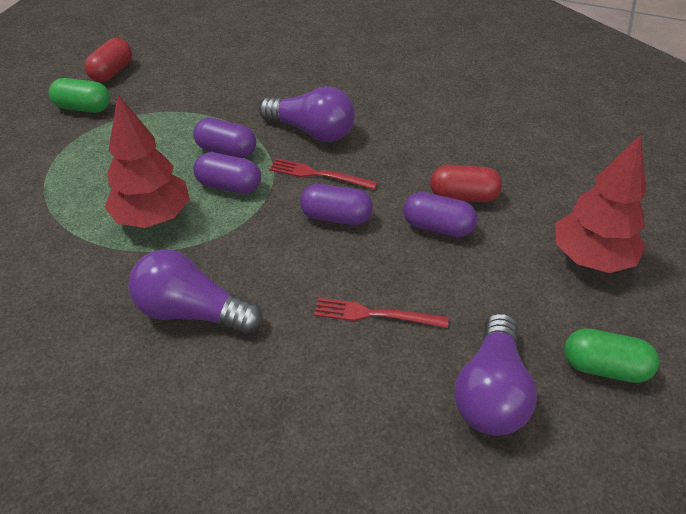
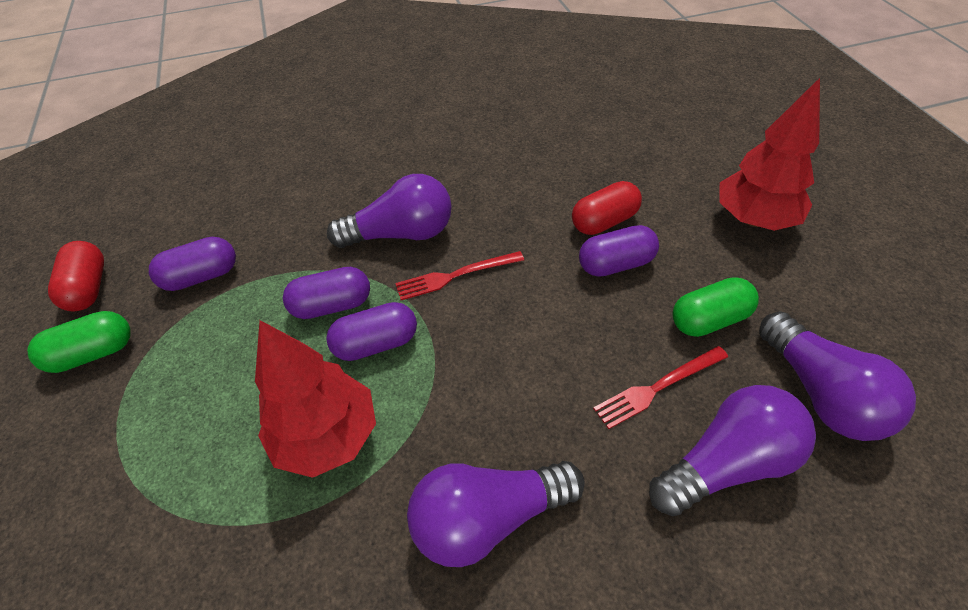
camera: 35 degrees left, 5 degrees up
purple capsule [300,184,373,225] -> purple capsule moved to [149,237,236,291]
green capsule [564,328,659,383] -> green capsule moved to [672,277,759,337]
none -> purple light bulb [649,385,816,516]

